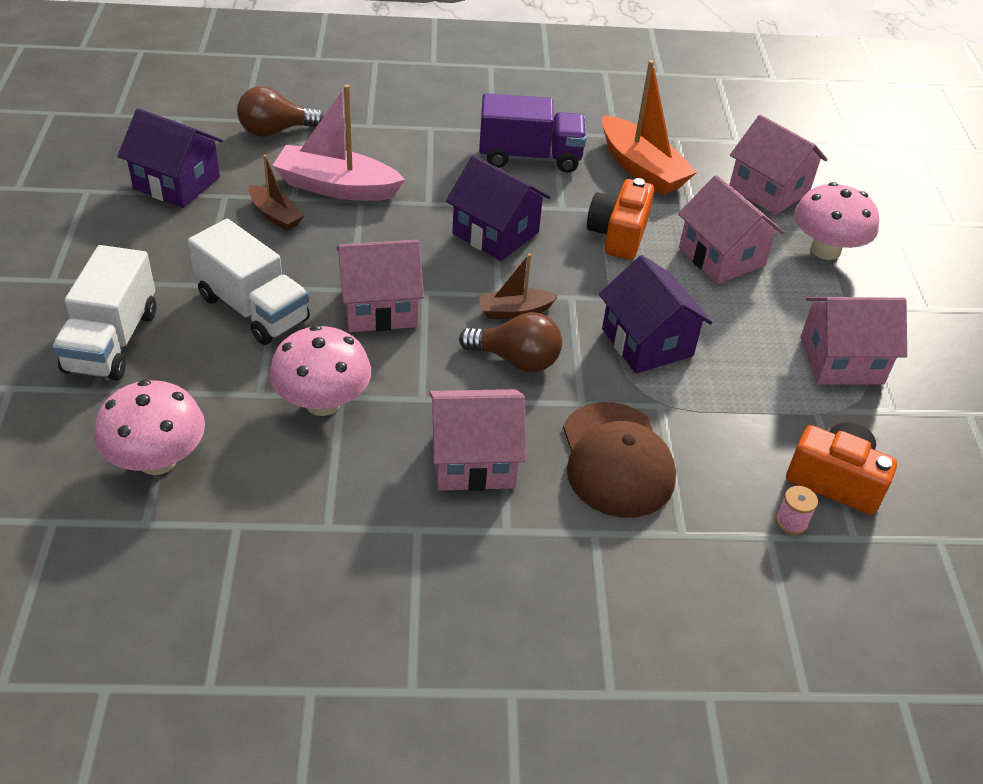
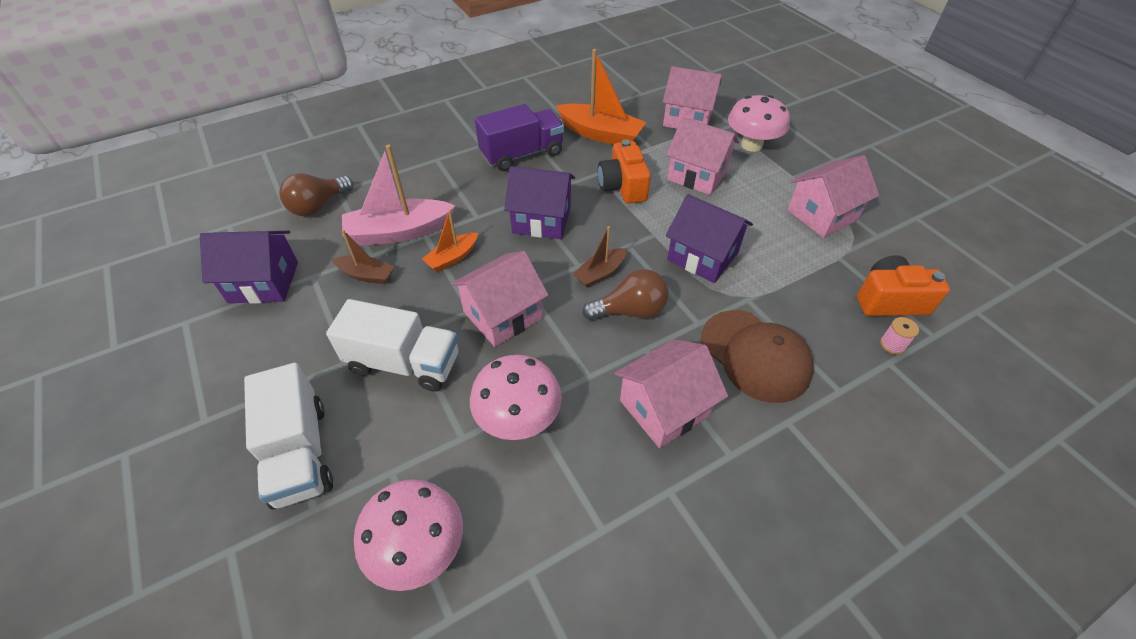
camera: 25 degrees left, 5 degrees up
none -> orange boat [422,210,478,272]

